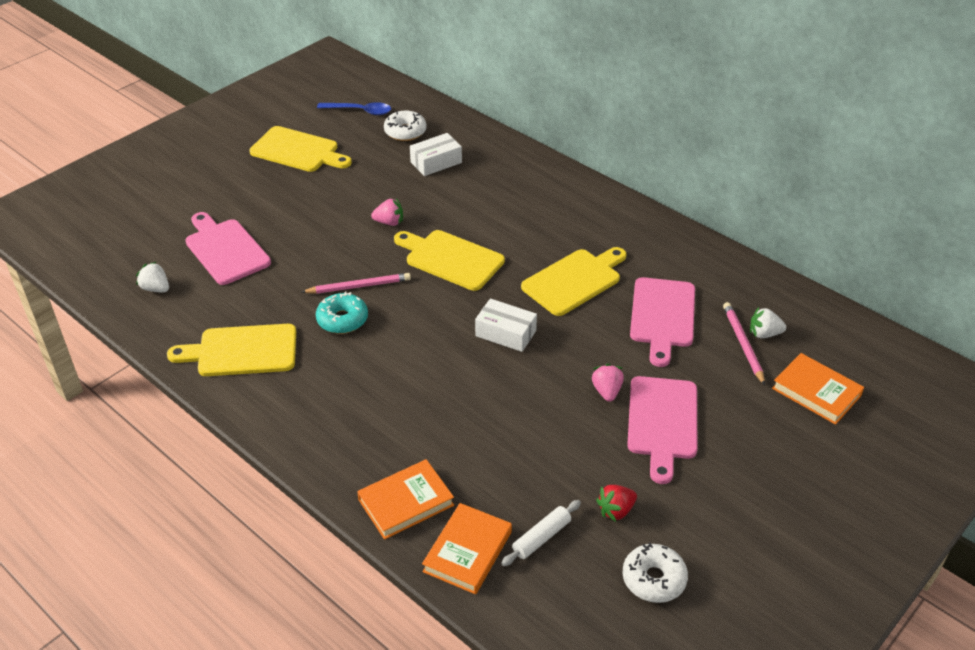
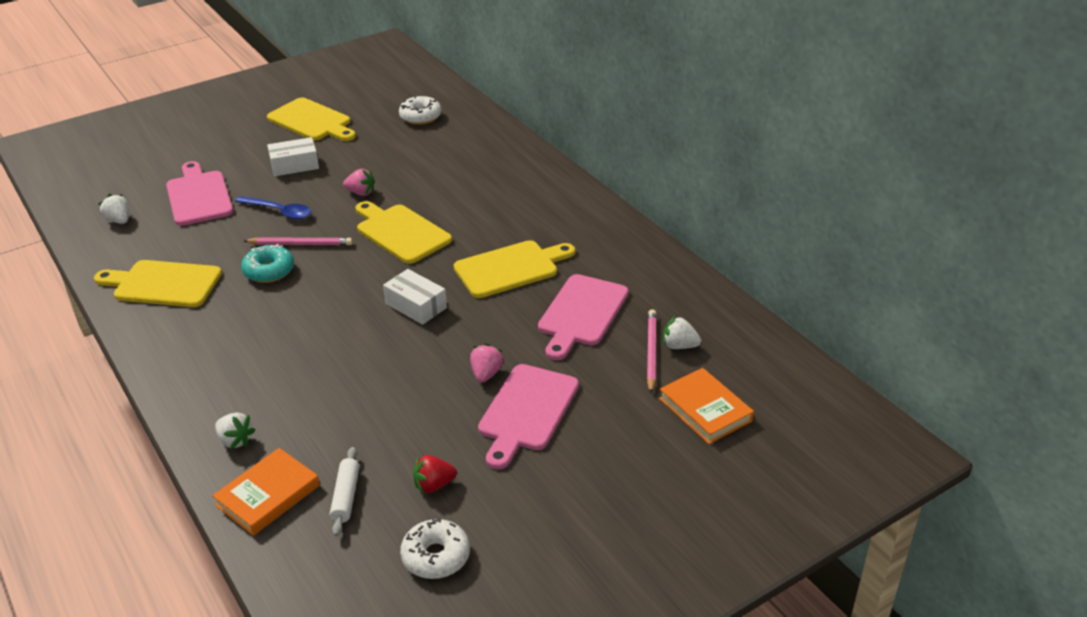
camera: 15 degrees right, 5 degrees down
blue spoon [317,102,391,115] -> blue spoon moved to [235,196,311,219]
orange book [357,459,454,540] -> white strawberry [215,412,255,449]
white box [410,133,462,176] -> white box moved to [267,137,319,176]
white rolling pin [501,500,581,566] -> white rolling pin turned 60 degrees counterclockwise [330,447,359,536]

